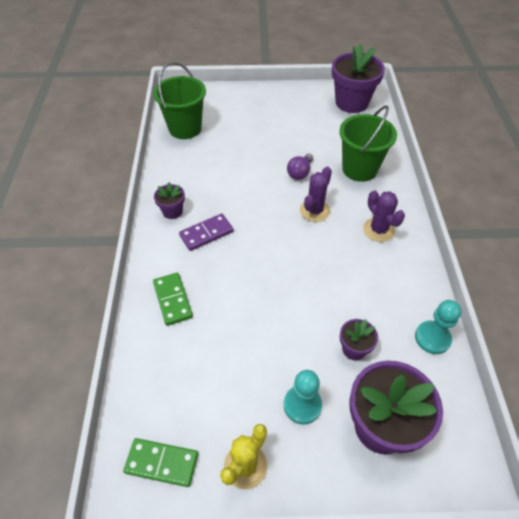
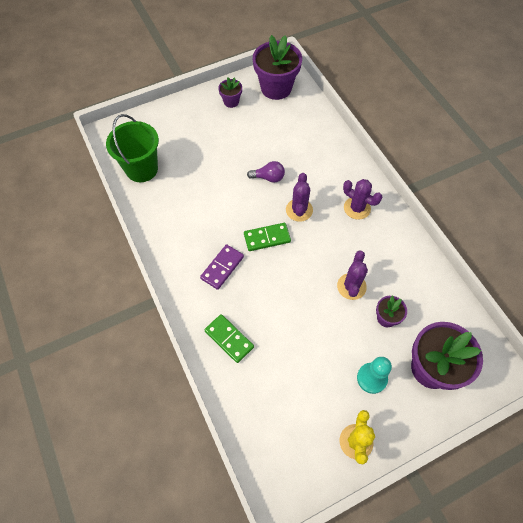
camera: 25 degrees left, 10 degrees up
green domino [123,438,198,487] -> green domino moved to [244,223,291,251]
purple flower pot [154,182,185,219] -> purple flower pot moved to [218,77,242,108]
purple light bulb [287,153,313,180] -> purple light bulb turned 90 degrees counterclockwise [247,161,285,183]
green bucket [339,106,397,182] -> none
turquoise pawn [415,300,462,354] -> none
none -> purple cactus [337,250,368,300]

